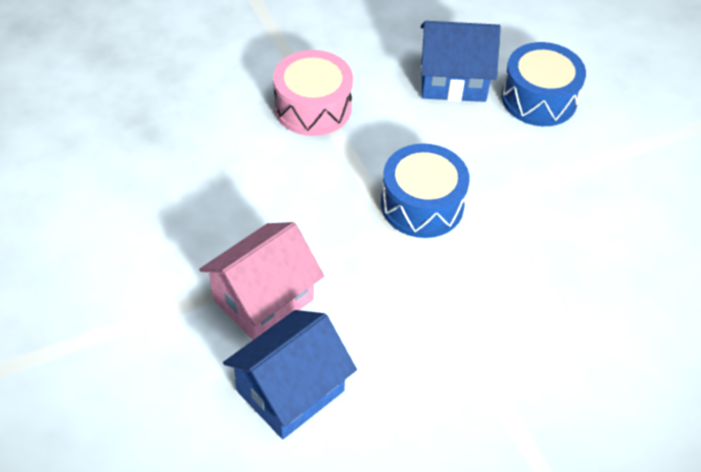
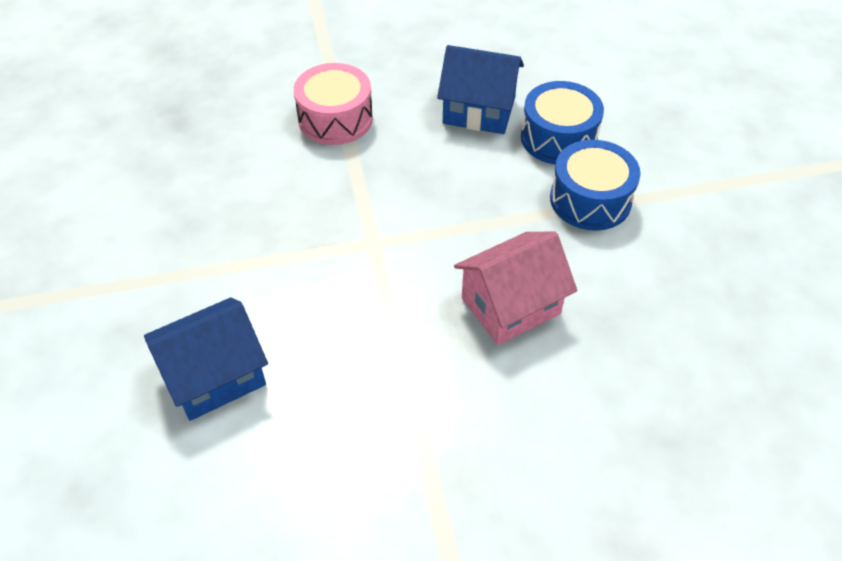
camera: 15 degrees right, 0 degrees up
pink house [199,222,324,340] -> pink house moved to [454,231,577,345]
blue drum [381,143,470,238] -> blue drum moved to [550,140,641,231]

